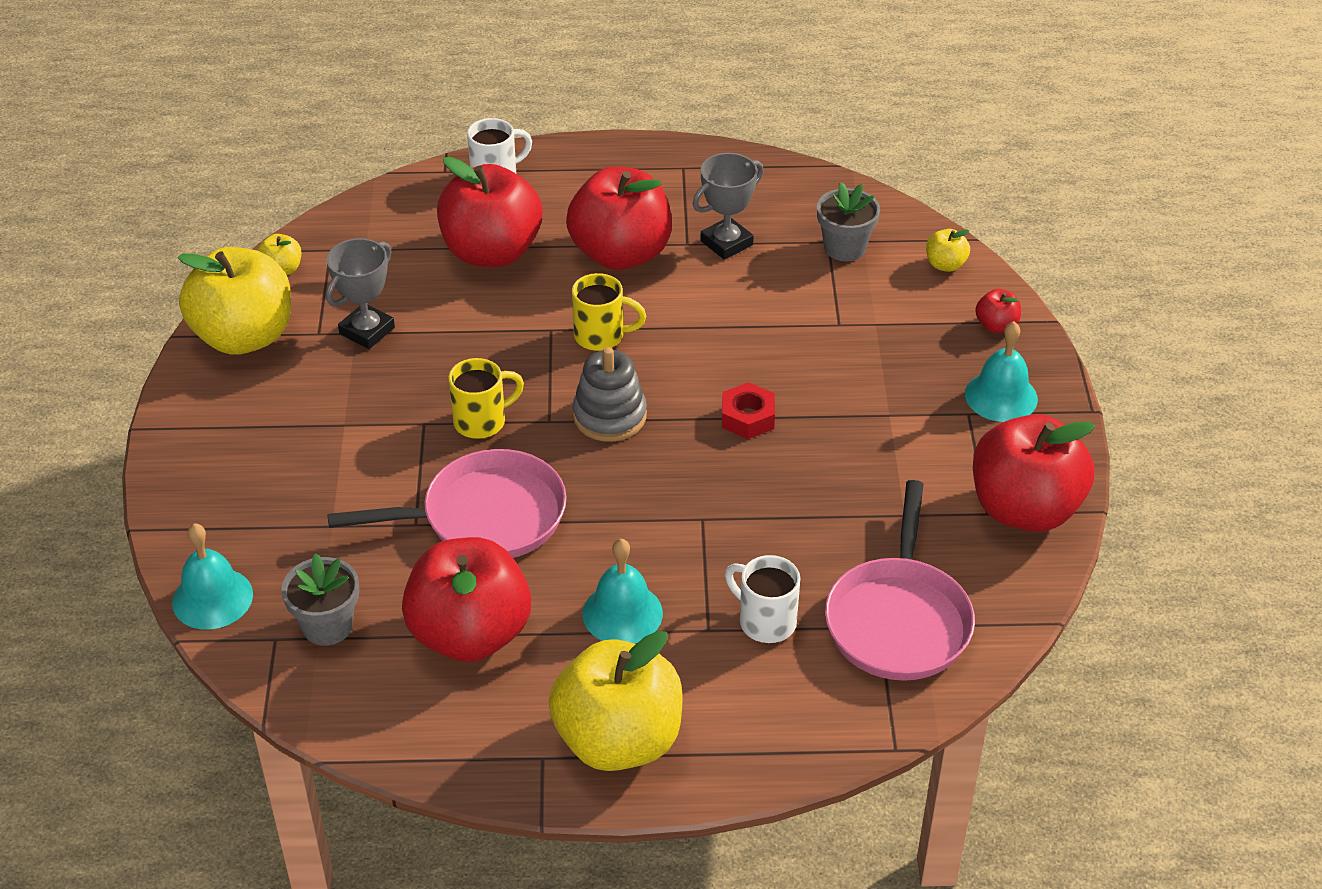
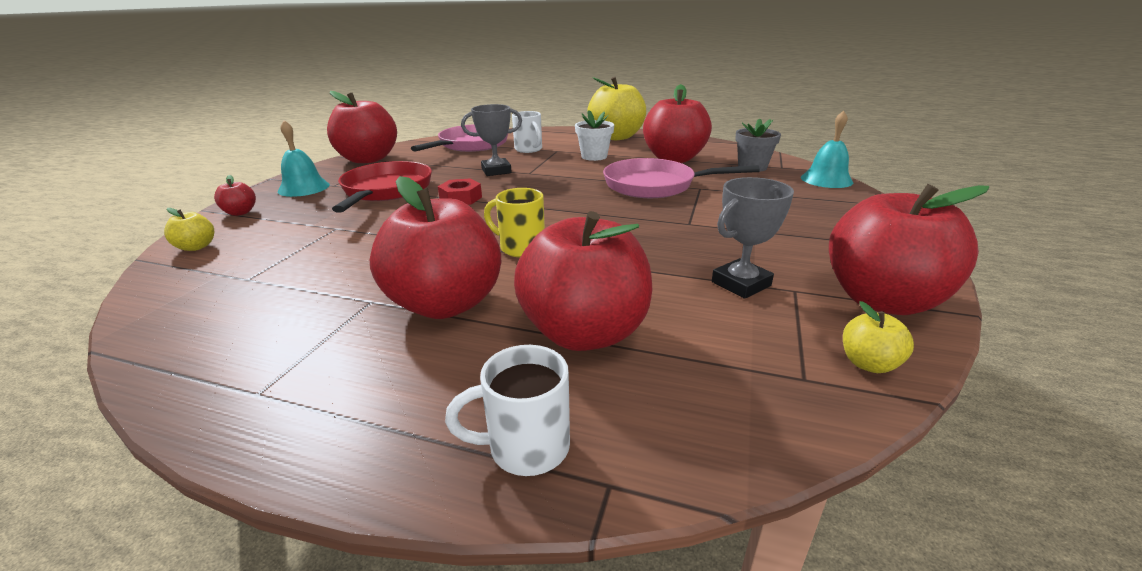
camera: 160 degrees left, 15 degrees down
yellow apple [178,247,291,355] -> red apple [829,184,989,315]
yellow mug [448,358,524,439] -> none
grey stacking toy [573,347,647,442] -> none
turquoise bell [582,539,663,644] -> white flower pot [575,110,614,161]
grey trophy [693,153,764,260] -> grey trophy moved to [461,104,522,176]
grey flower pot [817,182,880,261] -> none
none -> red pan [332,161,432,213]

